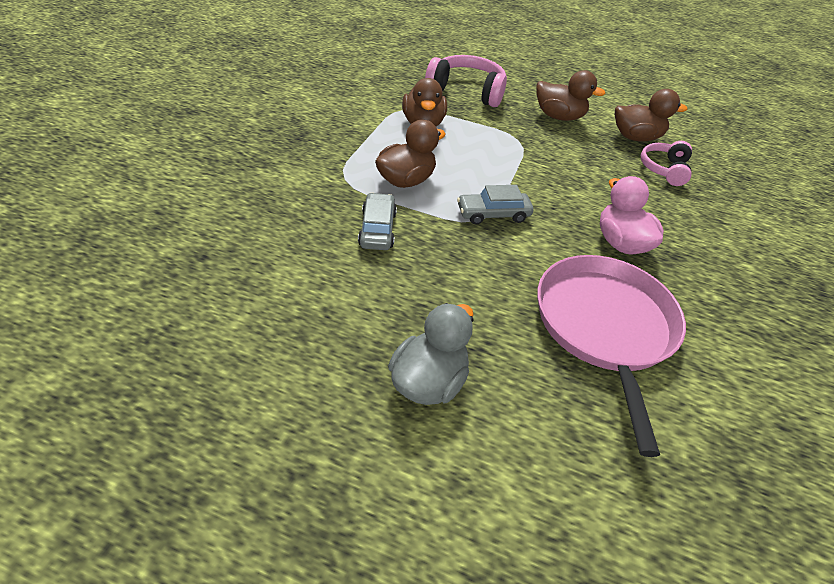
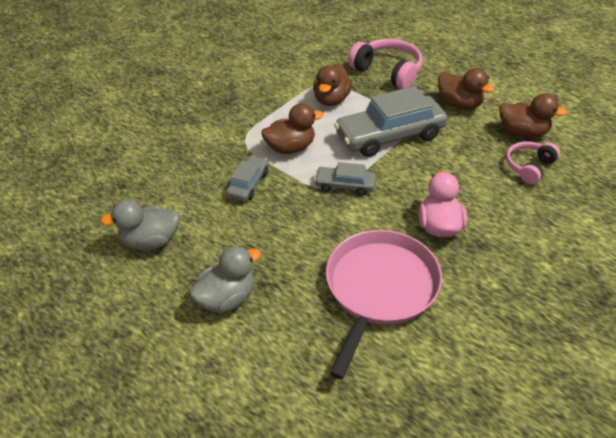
camera: 25 degrees right, 0 degrees up
none -> grey duck [101,200,180,250]
none -> grey car [334,86,448,157]

